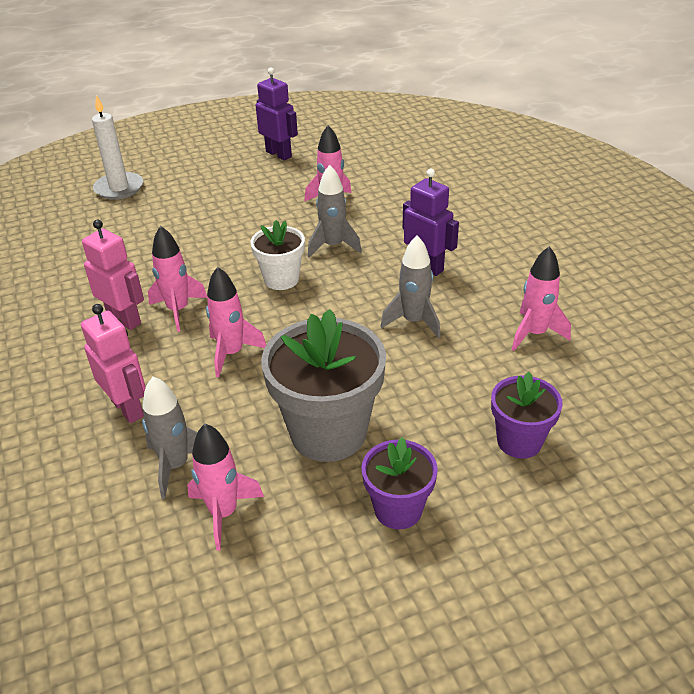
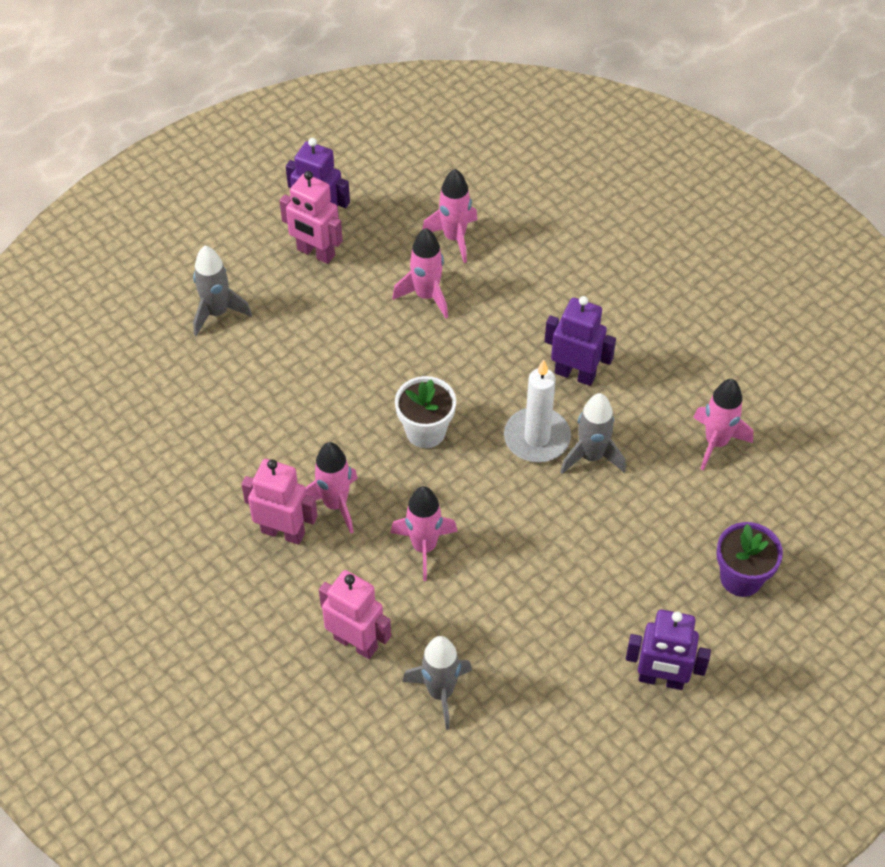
camera: 20 degrees left, 15 degrees up
white candle [92,95,143,200] -> white candle moved to [504,360,571,462]
pink rocket [187,424,264,551] -> pink rocket moved to [422,169,478,263]
grey flower pot [261,309,386,462] -> none
grey rocket [308,165,362,258] -> grey rocket moved to [193,245,252,336]
purple flower pot [361,437,438,530] -> purple robot [626,610,711,690]
none -> pink robot [280,171,343,264]

